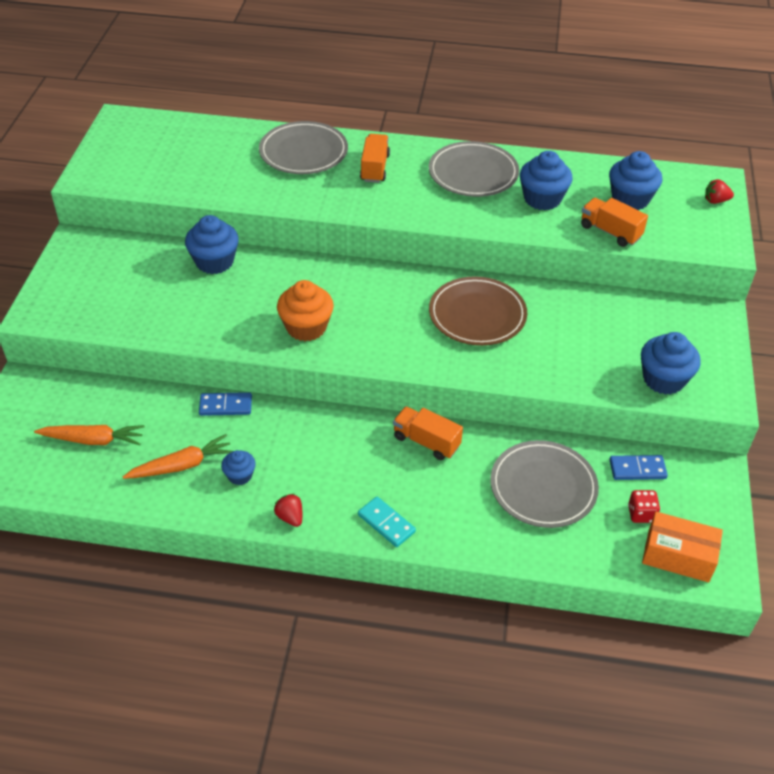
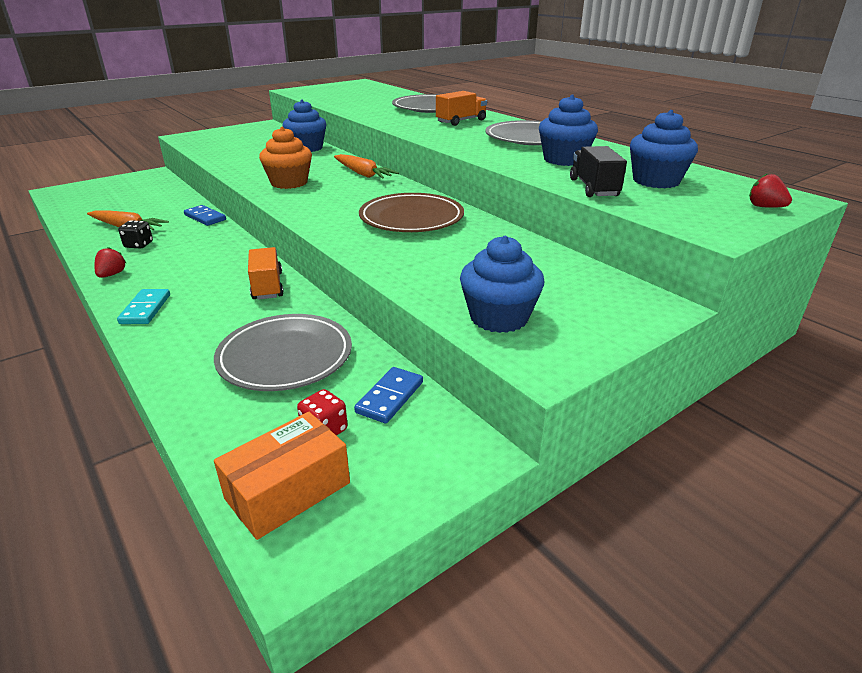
camera: 45 degrees right, 15 degrees down
orange carrot [34,425,145,445] -> orange carrot moved to [334,154,399,179]
blue cupcake [221,450,256,485] -> black dice [118,220,153,249]
orange truck [581,198,648,247] -> black truck [570,146,627,197]
blue domino [609,455,668,480] -> blue domino turned 75 degrees clockwise [354,367,423,423]
orange box [642,511,723,583] -> orange box turned 75 degrees clockwise [214,412,350,540]

